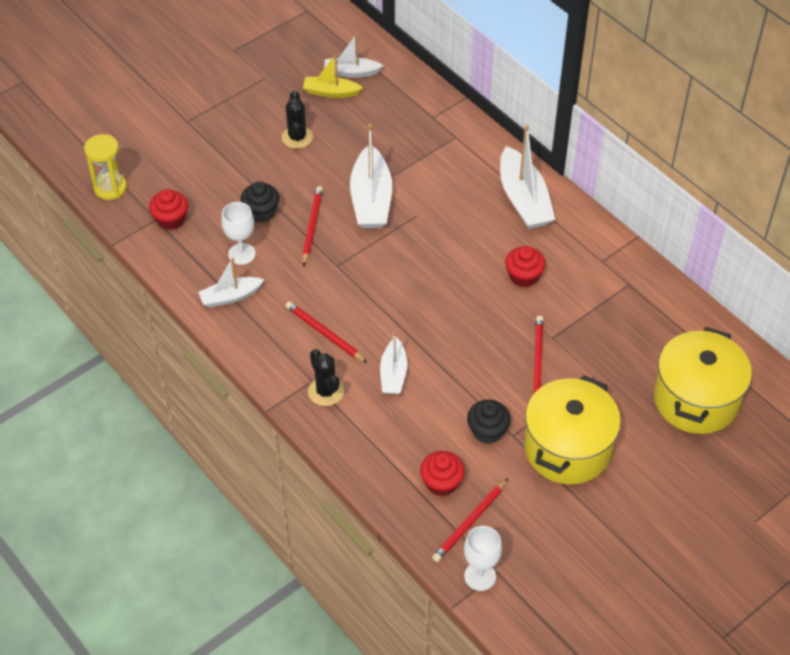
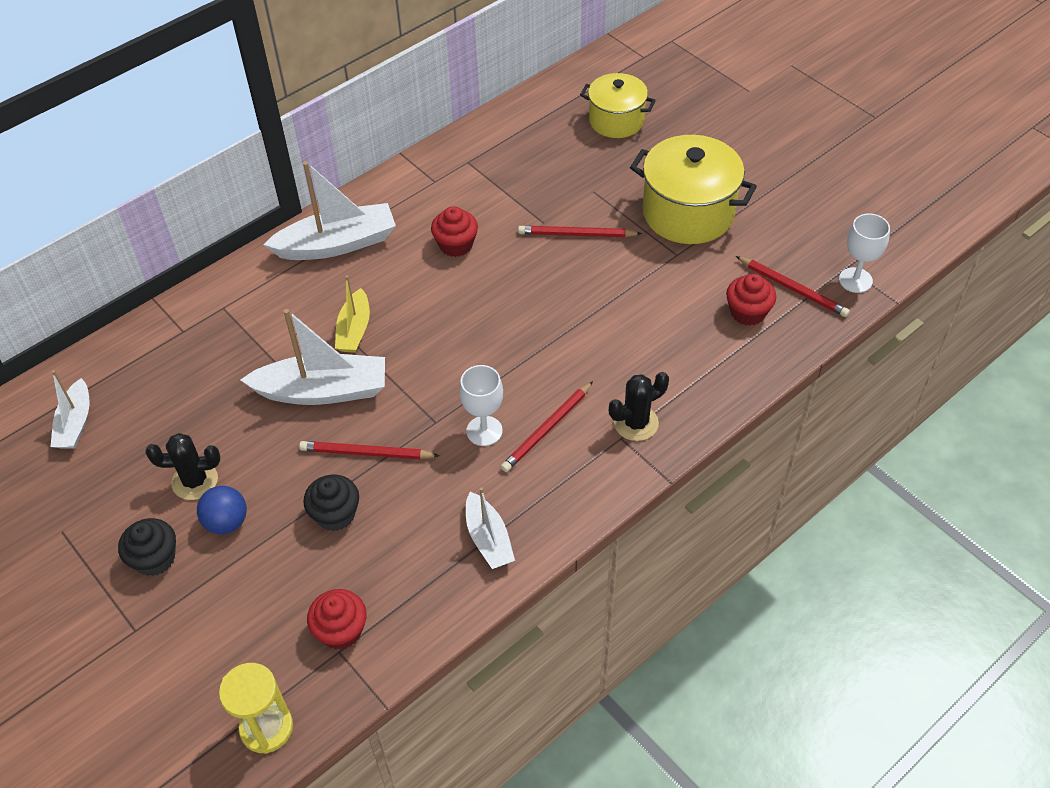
camera: 90 degrees left, 0 degrees up
white goblet [221,202,256,265] -> white goblet moved to [459,365,503,446]
yellow boat [303,54,363,98] -> yellow boat moved to [335,275,370,353]
white boat [380,332,407,394] -> none
black cupcake [467,400,511,444] -> black cupcake moved to [118,518,176,576]
yellow pot [654,327,752,434] -> yellow pot [580,73,656,138], size x0.64
none -> blue ball [197,486,247,534]

